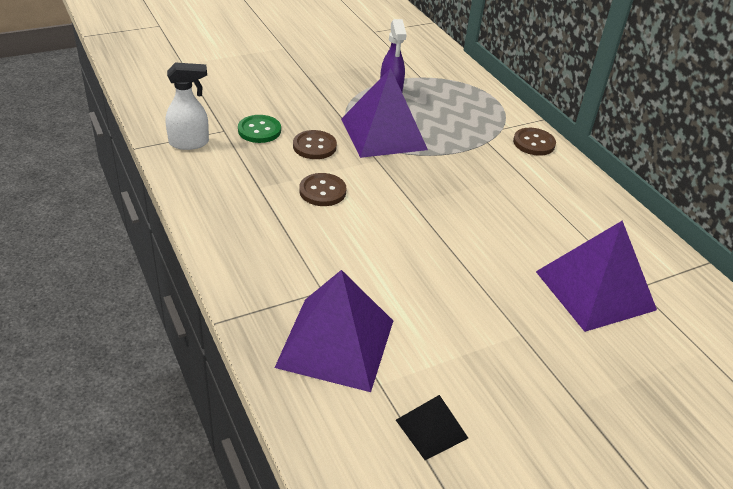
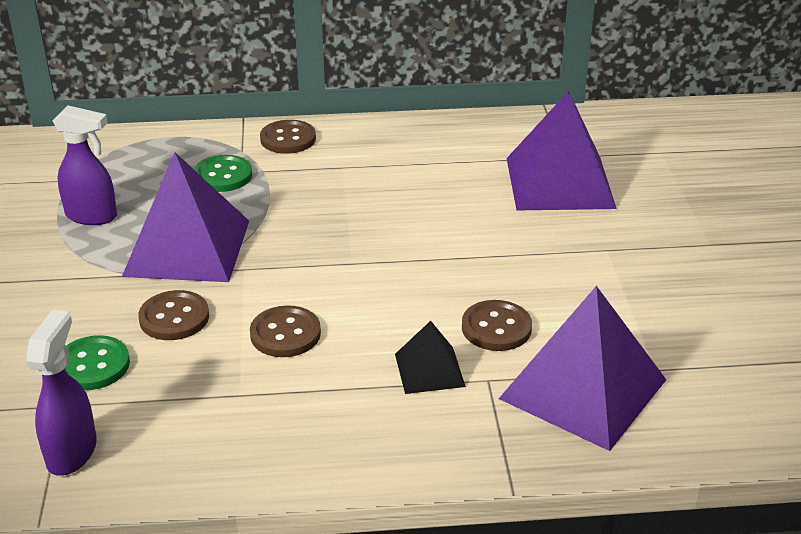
camera: 65 degrees left, 5 degrees down
white spray bottle [166,63,209,150] -> purple spray bottle [26,310,97,476]
black pyramid [396,395,468,460] -> black pyramid moved to [395,321,466,394]
none -> green button [194,155,252,192]
none -> brown button [462,300,532,351]

